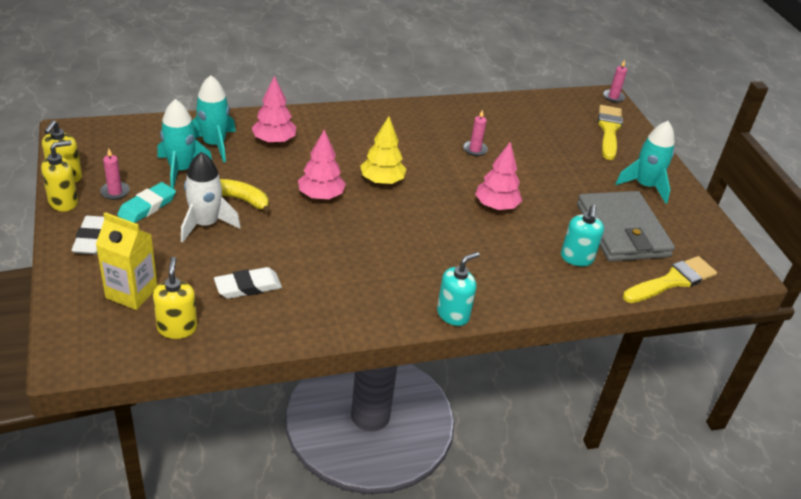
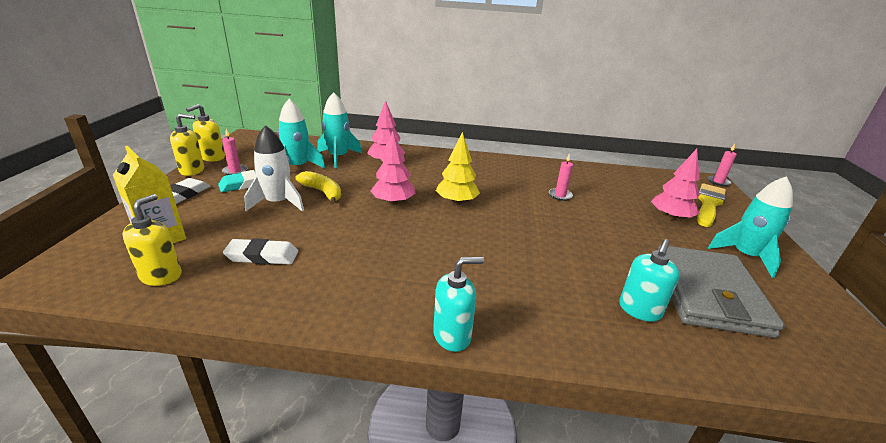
camera: 25 degrees right, 10 degrees down
pink tree [475,142,522,210] -> pink tree moved to [651,149,700,220]
yellow brush [623,256,717,303] -> none

